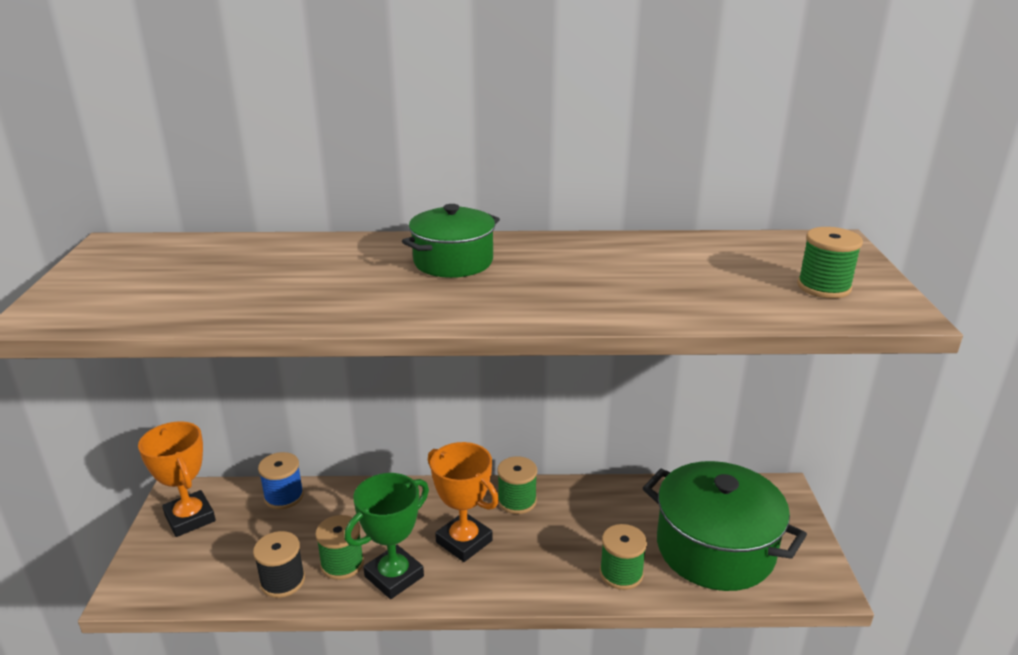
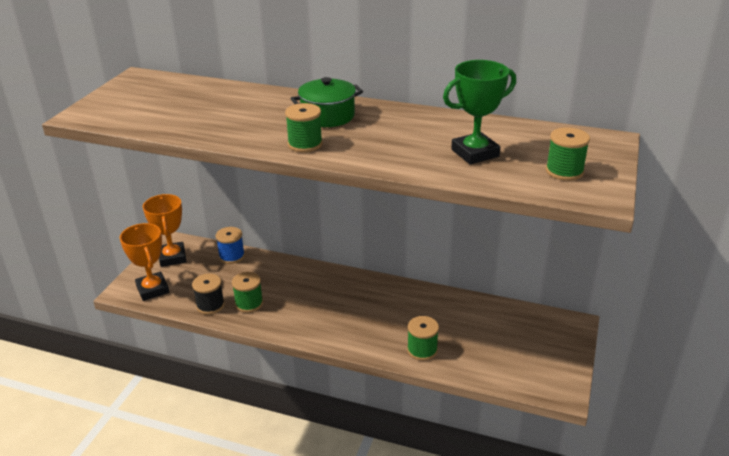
camera: 20 degrees right, 5 degrees up
green trophy [344,473,429,599] -> green trophy moved to [443,60,516,165]
orange trophy [428,442,499,562] -> orange trophy moved to [120,223,169,301]
green spool [497,456,537,514] -> green spool moved to [285,103,323,152]
green pot [643,461,807,591] -> none

